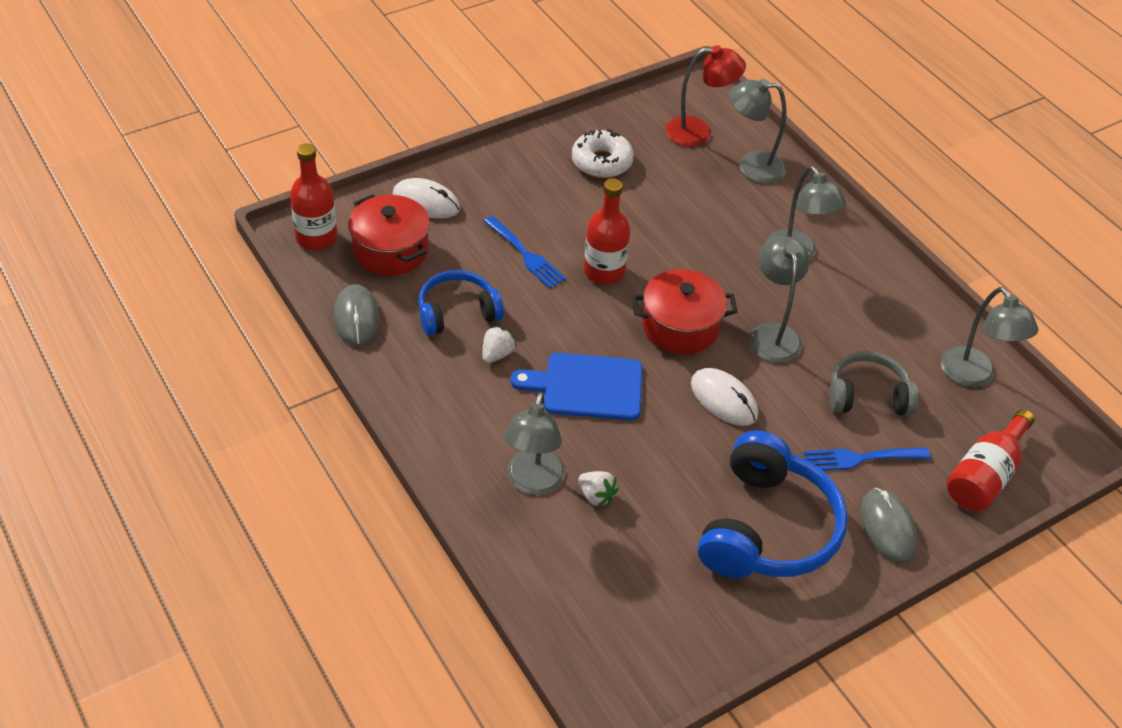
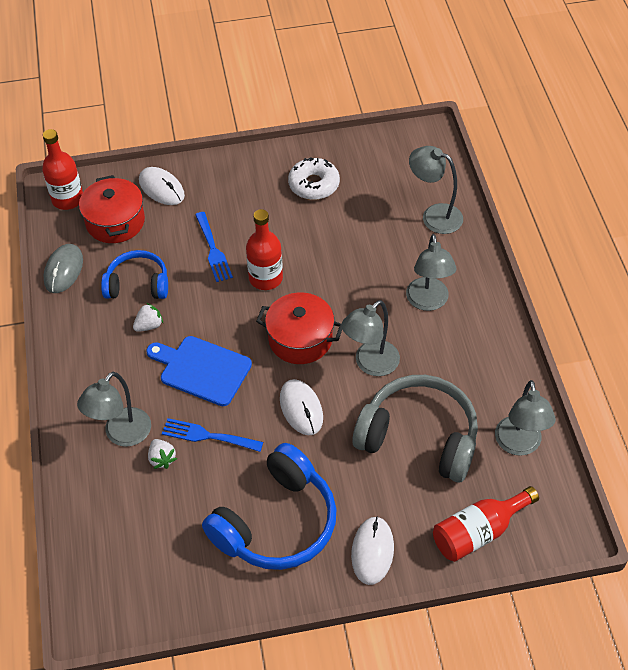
camera: 25 degrees right, 5 degrees up
red lamp [665,45,746,147] -> none
grey lamp [749,236,809,363] -> grey lamp turned 150 degrees counterclockwise [341,300,400,376]
blue fork [804,448,930,470] -> blue fork moved to [162,418,263,452]
grey headphones [829,351,919,416] -> grey headphones [352,375,478,483], size x1.65
grey mouse [860,488,918,564] -> white mouse [351,516,394,585]

